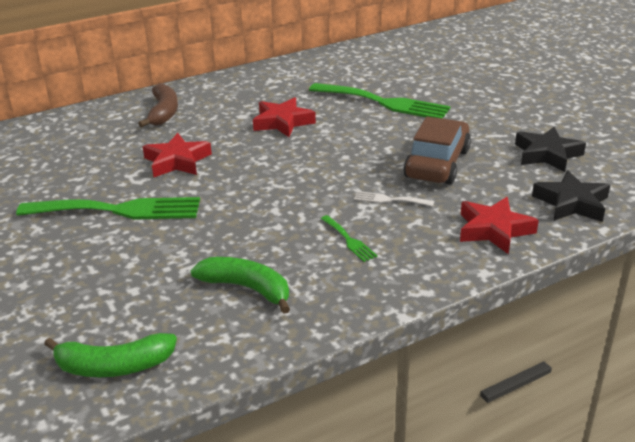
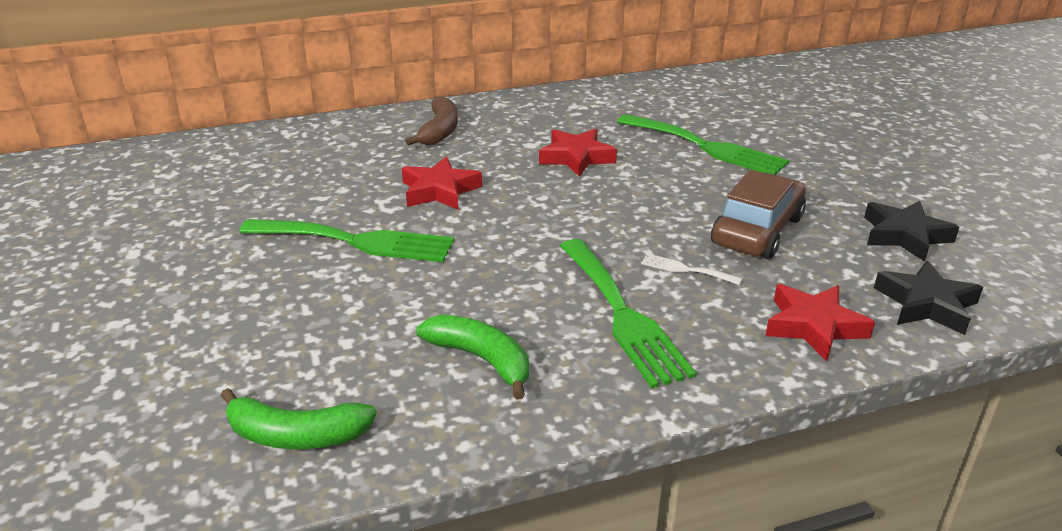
camera: 10 degrees right, 0 degrees up
green fork [321,215,377,262] -> green fork [560,239,697,388], size x2.25

